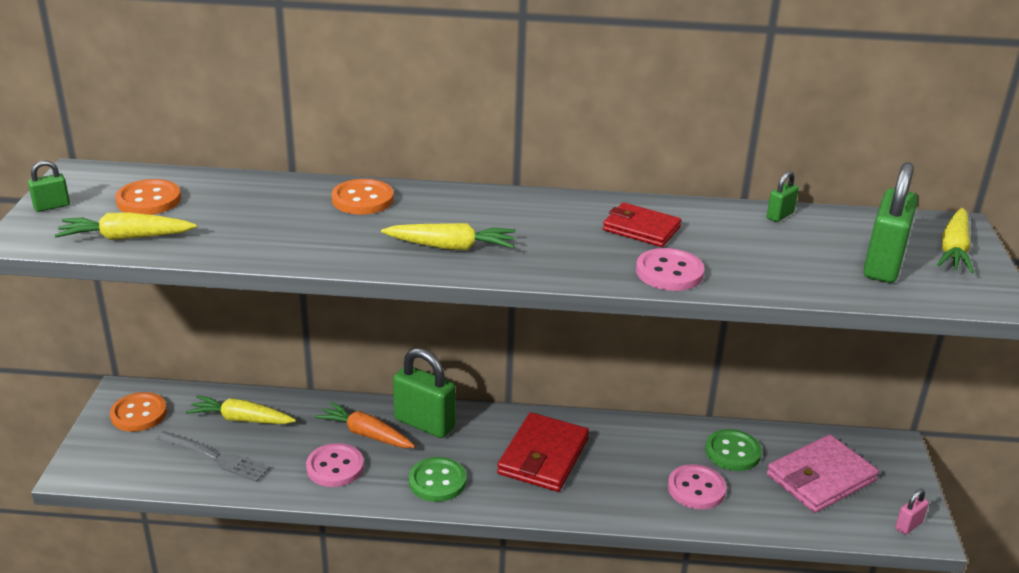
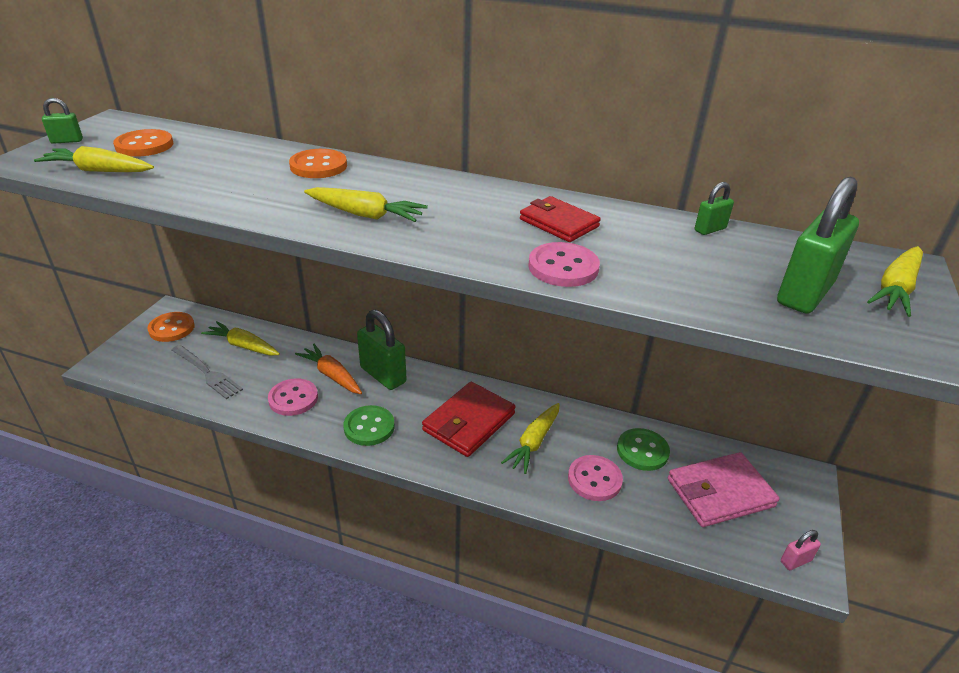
camera: 15 degrees right, 5 degrees up
none -> yellow carrot [501,403,560,474]

